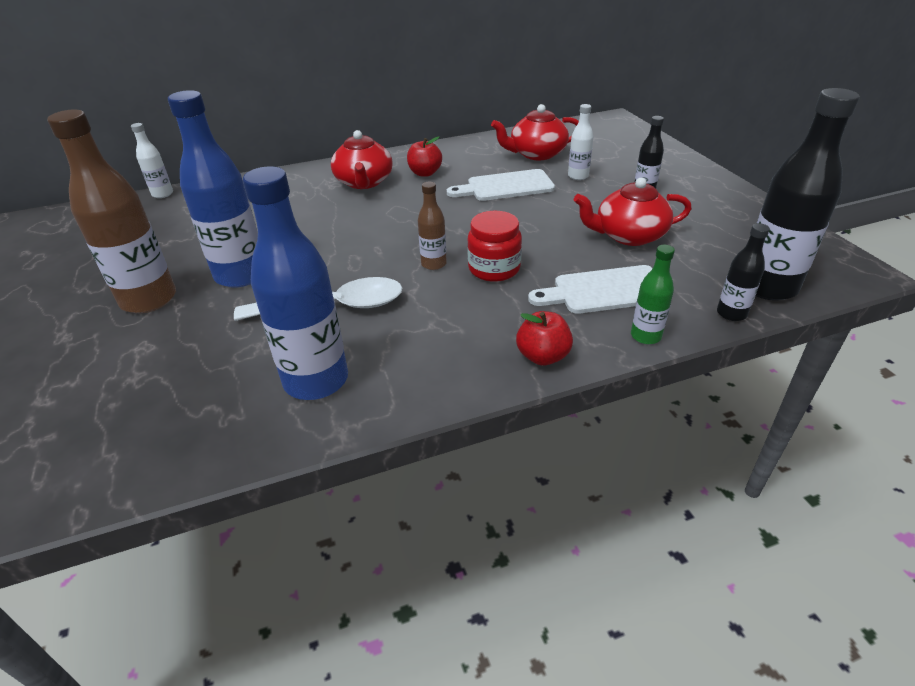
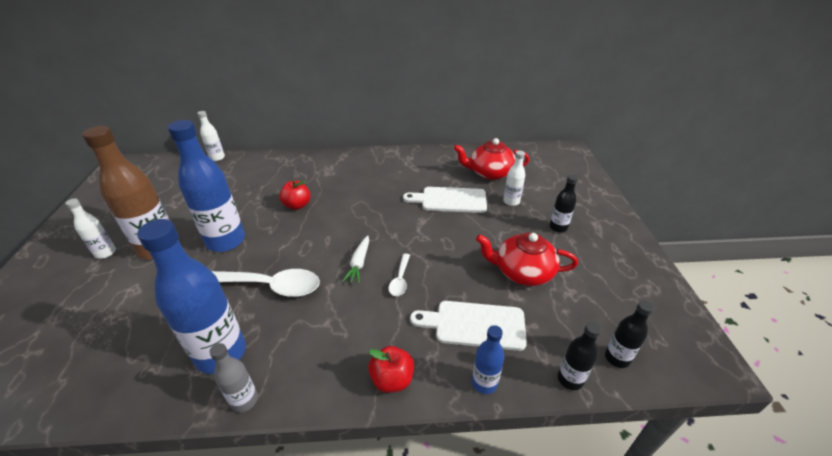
camera: 15 degrees right, 0 degrees up
red teapot [331,130,393,189] -> none
red apple [407,137,442,177] -> red apple moved to [279,180,311,210]
brown bottle [418,182,447,270] -> white carrot [342,235,369,284]
red jar [467,211,522,282] -> white spoon [388,254,410,296]
green bottle [631,245,675,344] -> blue bottle [472,325,505,394]
black bottle [756,88,860,301] -> black bottle [605,300,654,368], size x0.49
none -> white bottle [65,198,116,259]
none -> grey bottle [209,343,258,412]

